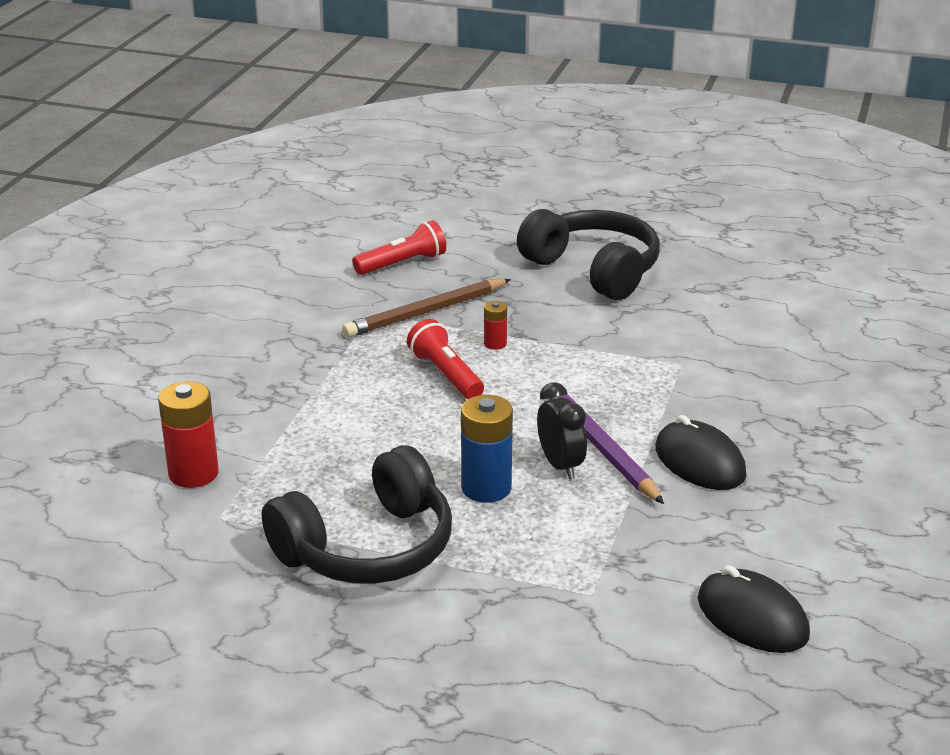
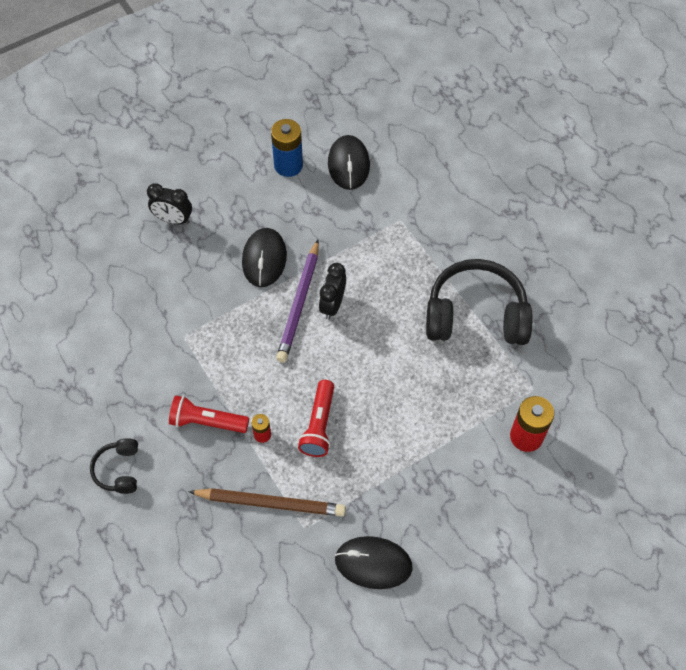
camera: 140 degrees left, 30 degrees up
red flashlight [352,220,446,275] -> red flashlight moved to [169,395,249,433]
blue battery [461,395,513,503] -> blue battery moved to [271,119,303,177]
black headphones [517,209,660,300] -> black headphones [90,438,138,494], size x0.48
none -> black clock [147,183,192,224]
none -> black mouse [335,536,413,589]

